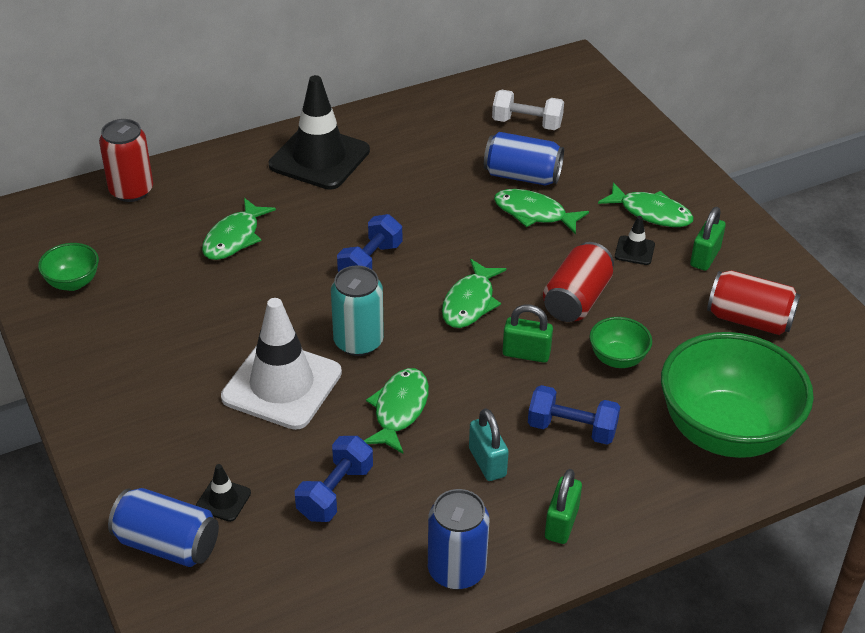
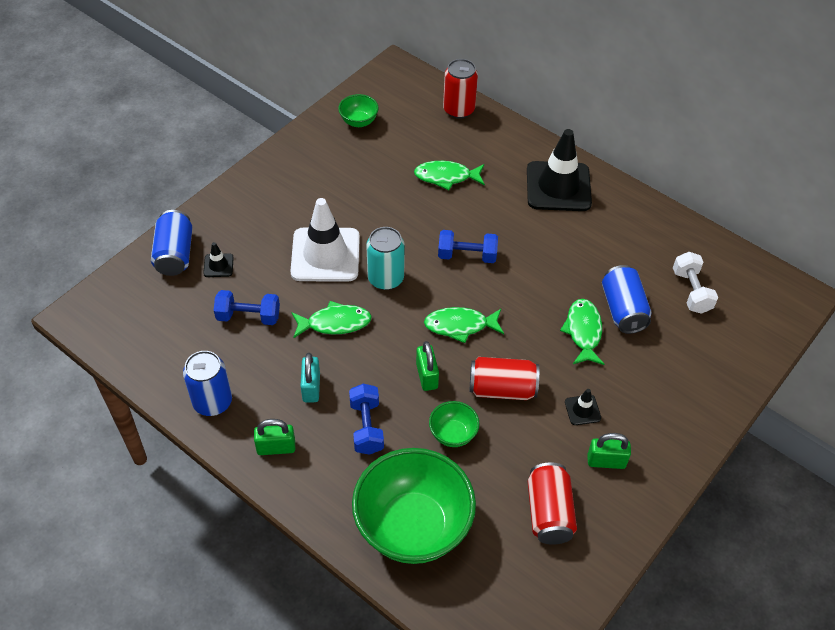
camera: 65 degrees right, 10 degrees up
turquoise padlock [469,408,509,481] -> turquoise padlock turned 45 degrees counterclockwise [300,353,320,402]
green fish [598,182,694,227] -> none

